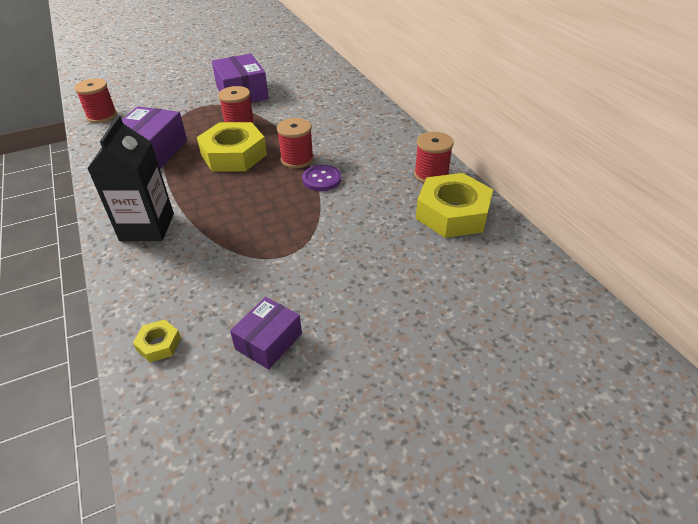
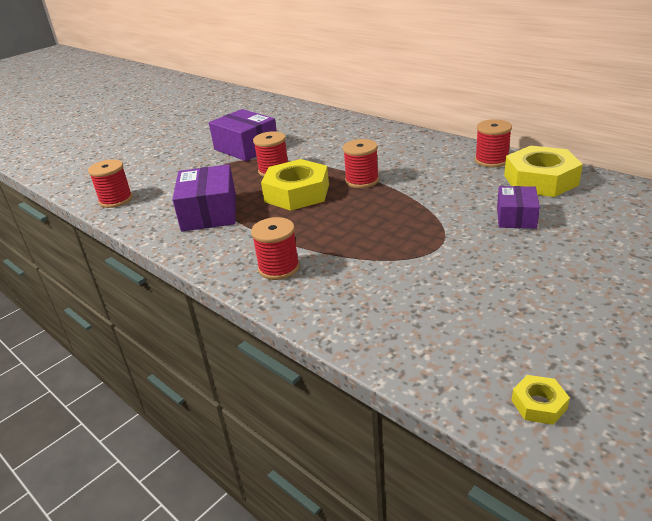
camera: 20 degrees left, 10 degrees down
black carton [87,116,174,241] -> red spool [251,217,300,280]
yellow nut [133,320,181,362] -> yellow nut moved to [512,375,570,425]
purple box [230,297,302,369] -> purple box moved to [497,186,540,229]
purple button [302,165,341,191] -> none

